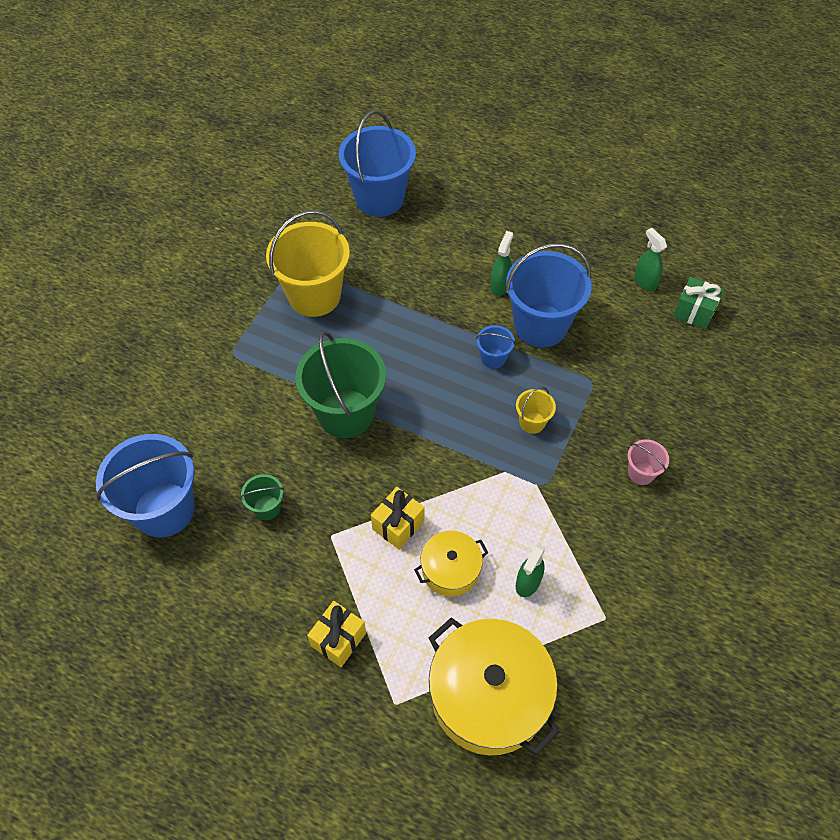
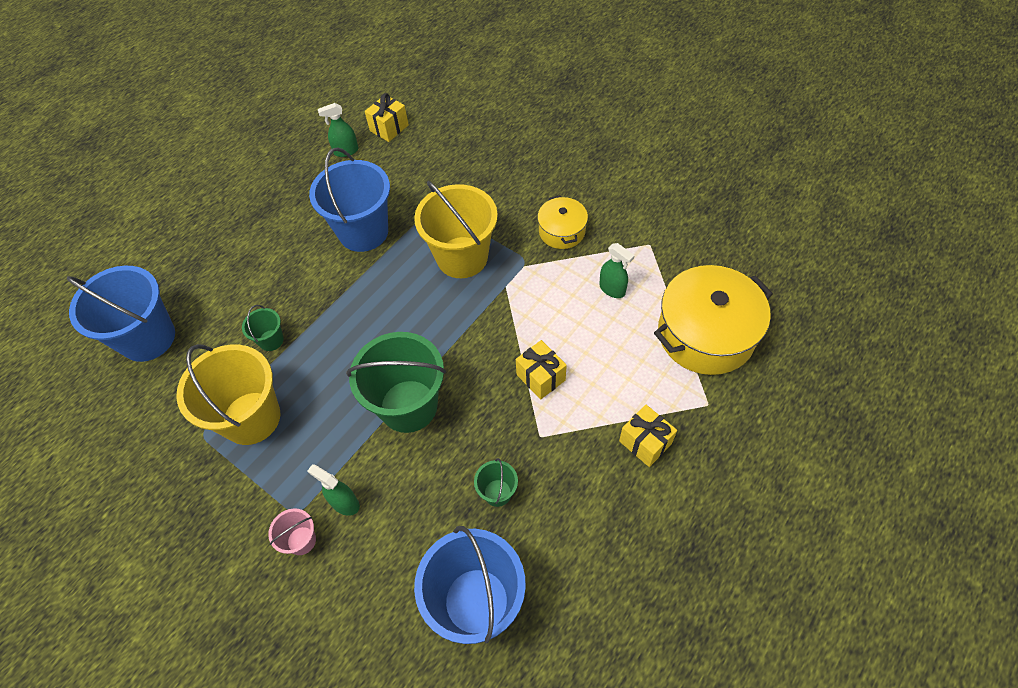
camera: 75 degrees left, 0 degrees up
yellow pot [414,531,488,597] -> yellow pot moved to [537,195,588,249]
blue bucket [476,325,515,369] -> none
green spray bottle [490,231,513,296] -> green spray bottle moved to [307,464,360,516]
yellow bucket [516,387,556,434] -> yellow bucket [414,181,498,278], size x2.20
pink bucket [628,439,669,485] -> pink bucket moved to [268,509,316,555]
green gift [673,277,724,329] -> yellow gift [365,93,409,142]
none -> green bucket [242,305,284,351]

